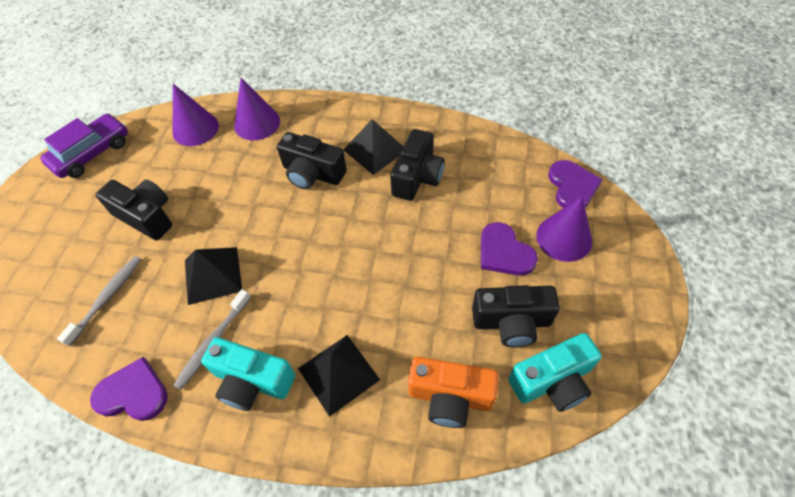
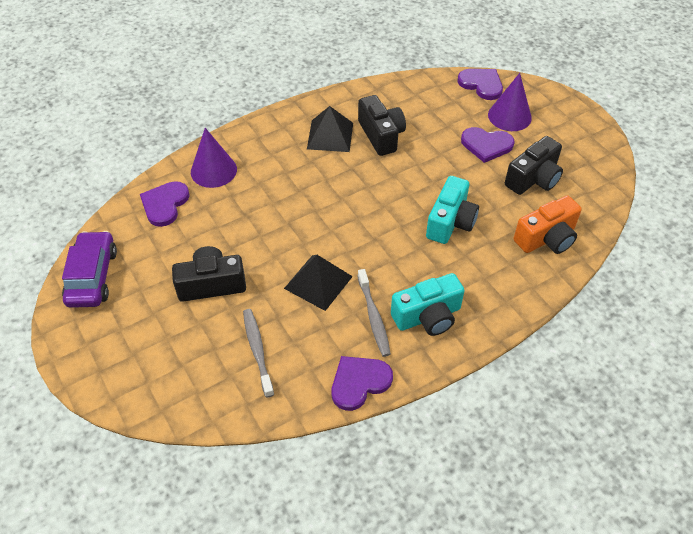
camera: 45 degrees left, 5 degrees down
purple cone [173,84,219,146] -> purple heart [140,181,190,227]
black camera [277,132,347,189] -> none
black pyramid [298,335,380,417] -> none
turquoise camera [508,333,602,412] -> turquoise camera moved to [426,176,479,244]

